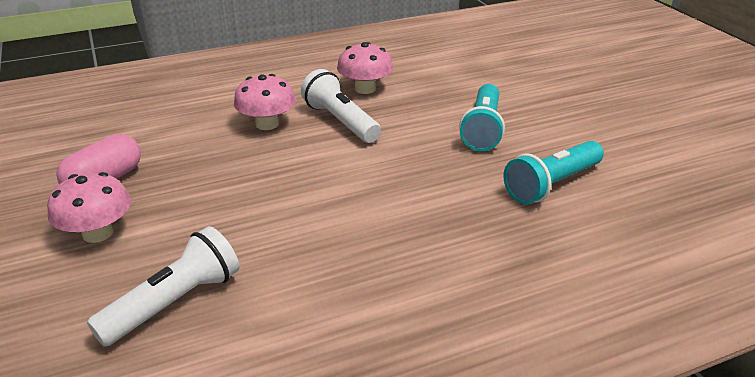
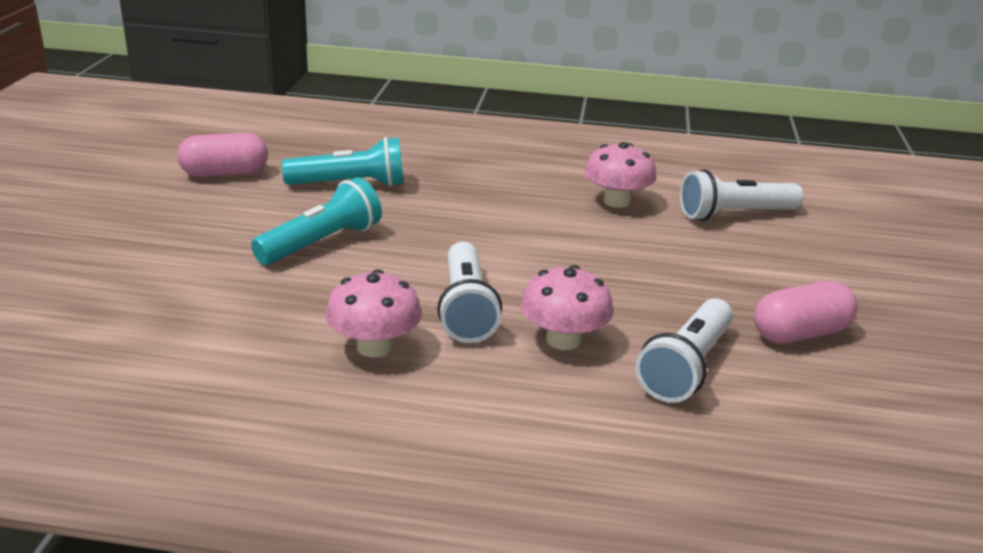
camera: 150 degrees left, 5 degrees down
pink mushroom [47,172,131,243] -> pink mushroom moved to [584,142,656,208]
none -> pink capsule [177,133,268,177]
none -> white flashlight [635,298,733,403]

